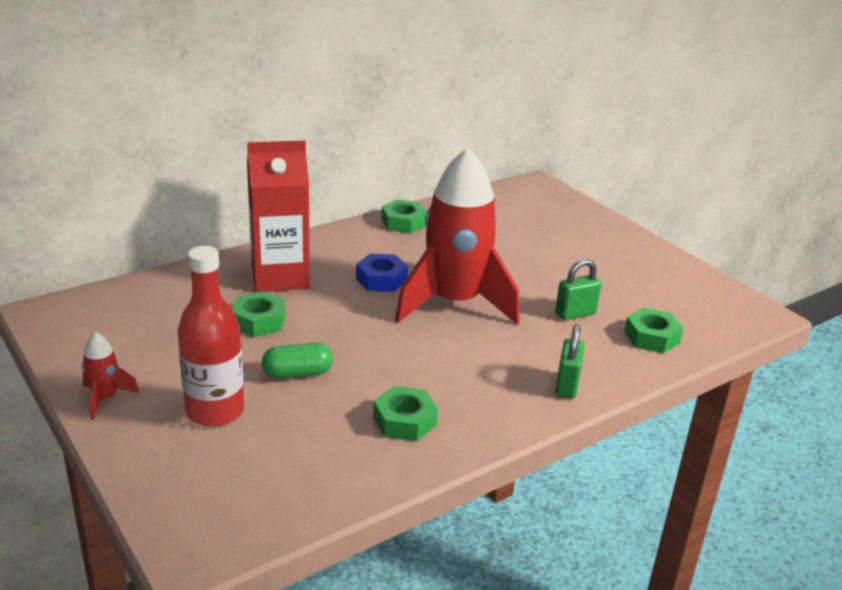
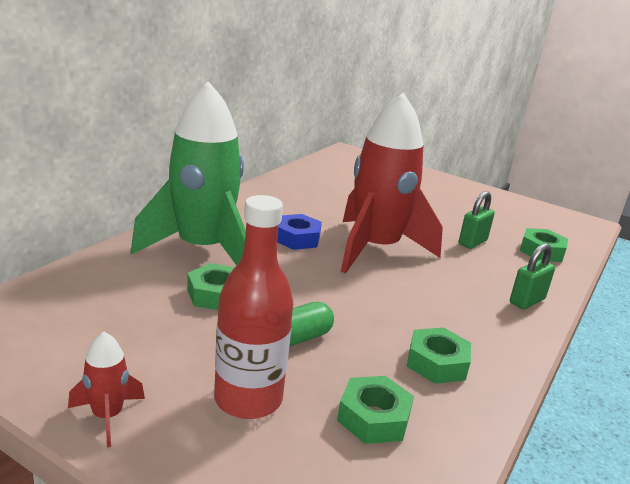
camera: 25 degrees left, 5 degrees down
red carton [247,140,310,292] -> green rocket [131,81,246,265]
green nut [381,199,427,234] -> green nut moved to [337,376,414,444]
green padlock [555,325,585,399] -> green padlock turned 60 degrees clockwise [510,243,555,309]

